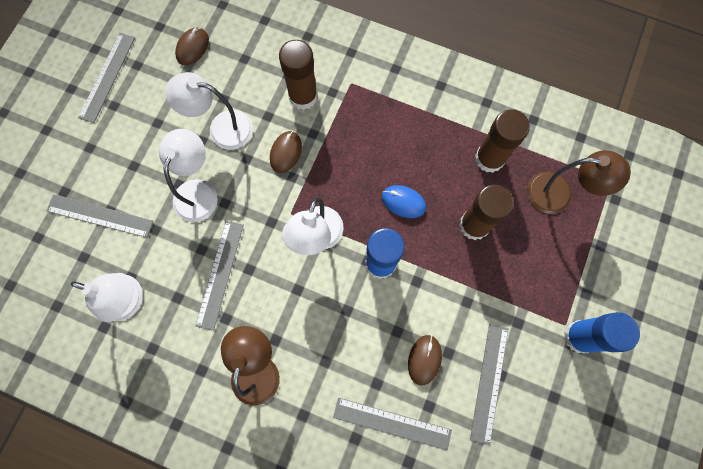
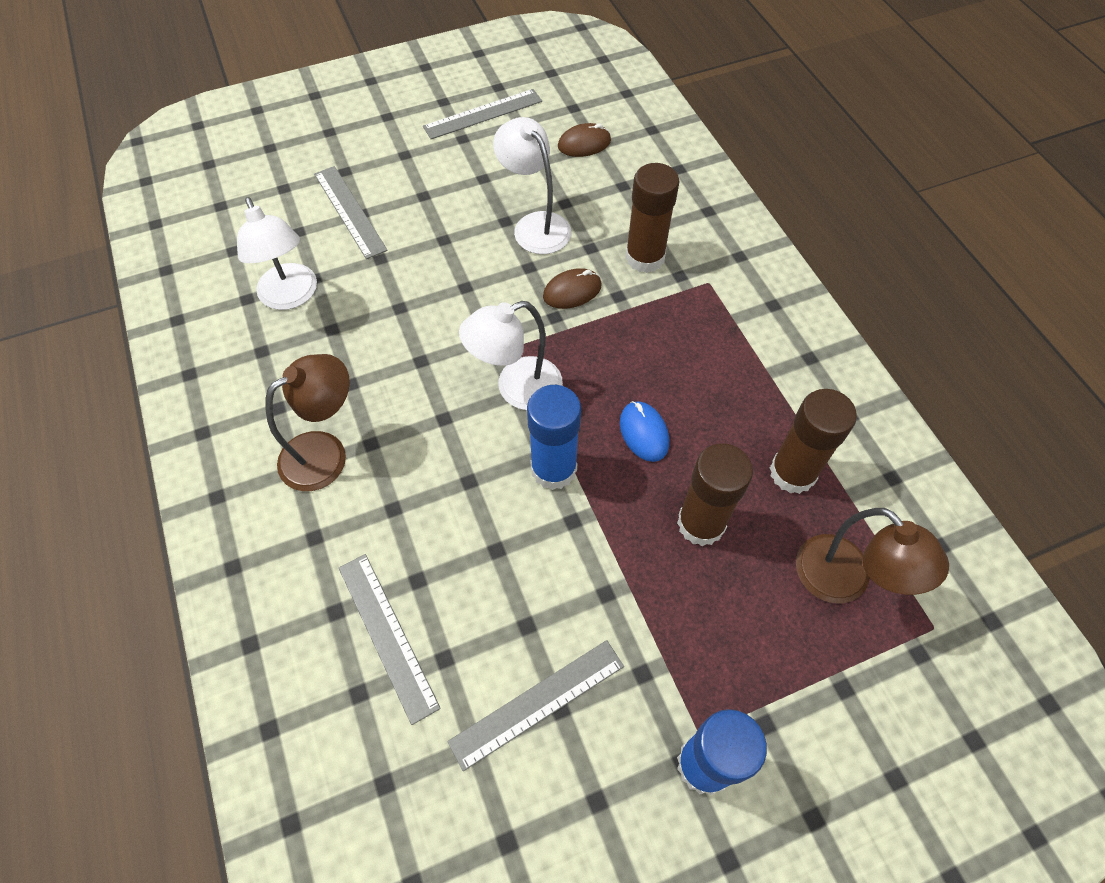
camera: 45 degrees right, 15 degrees down
white lamp [159,129,218,222] -> none
grey ruler [195,221,244,331] -> none
brown mouse [408,335,442,386] -> none

